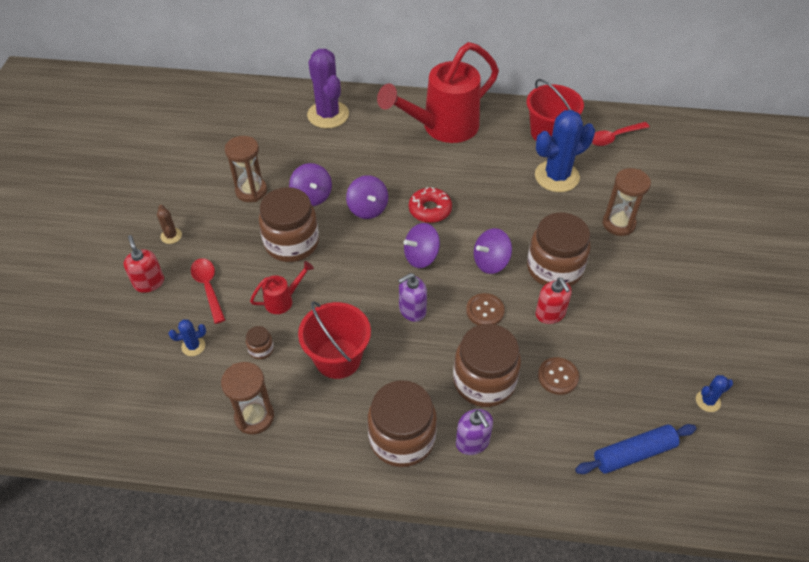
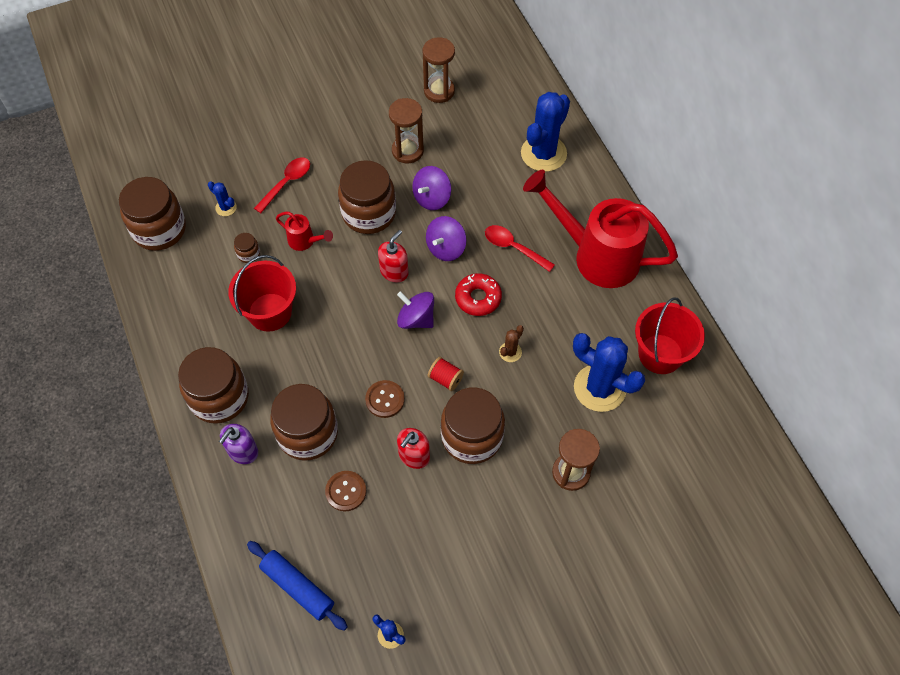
camera: 60 degrees right, 10 degrees up
red soap dispenser [124,235,164,293] -> red soap dispenser moved to [378,230,409,283]
brown cactus [157,205,182,244] -> brown cactus moved to [499,325,524,362]
brown hourglass [221,362,274,435] -> brown hourglass moved to [422,37,455,103]
purple cactus [307,49,349,128] -> blue cactus [521,92,570,172]
purple soap dispenser [398,273,427,322] -> none
purple spinning top [474,228,512,274] -> red spool [428,357,464,391]
red spoon [592,122,650,146] -> red spoon moved to [485,225,555,272]
none -> brown jar [119,177,186,251]

